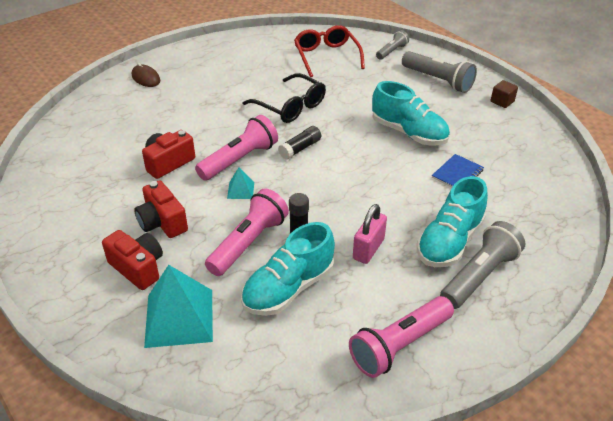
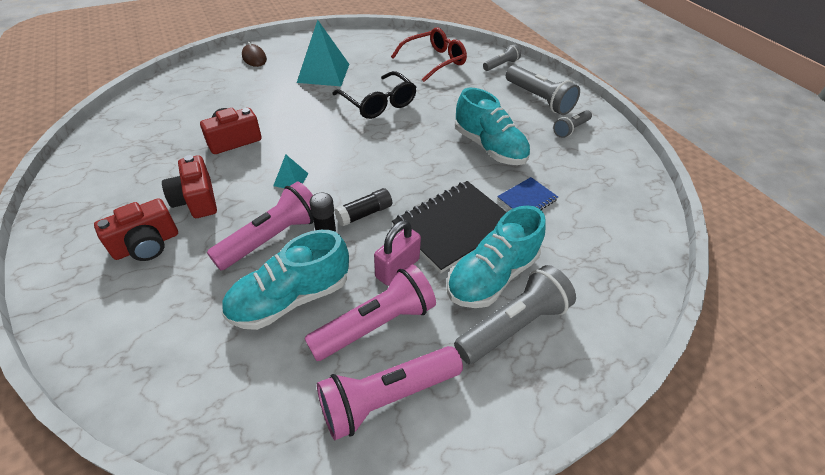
camera: 10 degrees right, 5 degrees up
red camera [102,230,163,290] -> red camera turned 90 degrees clockwise [94,198,178,261]
turquoise pyramid [144,265,213,348] -> turquoise pyramid moved to [297,20,349,86]
pink flashlight [195,115,278,181] -> pink flashlight moved to [304,265,436,361]
black glue stick [278,126,321,160] -> black glue stick moved to [334,188,392,227]
red glasses [294,25,365,77] -> red glasses turned 60 degrees clockwise [391,28,467,82]
brown cube [491,80,518,108] -> none
none -> black notebook [392,181,506,273]
none -> grey flashlight [553,110,592,138]

